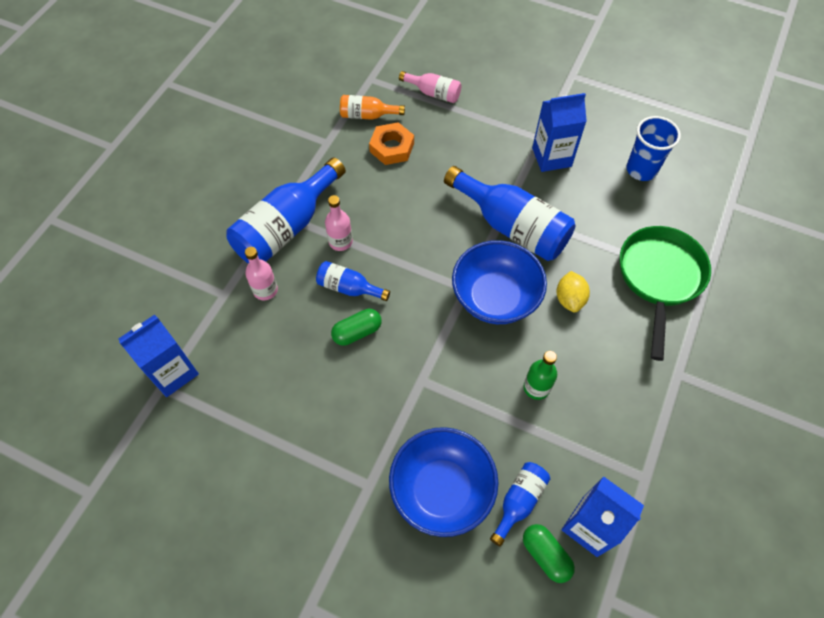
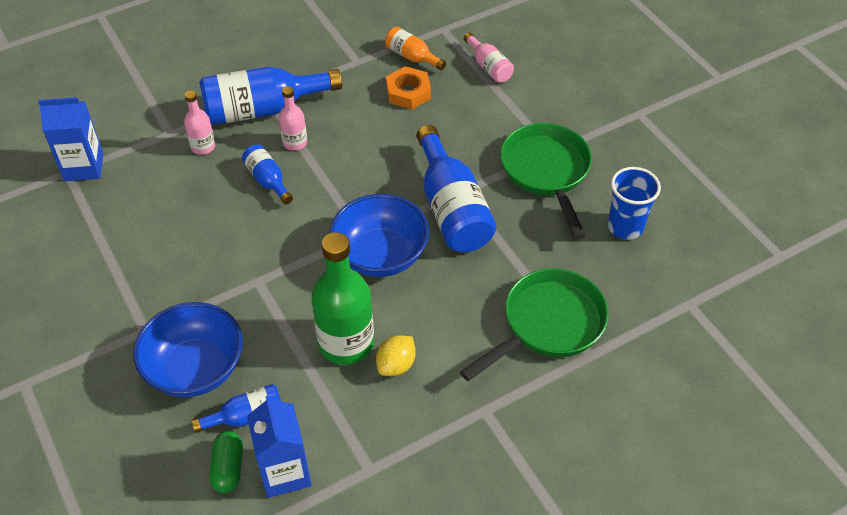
camera: 35 degrees right, 10 degrees down
green capsule [331,309,381,346] -> none
green bottle [524,351,557,400] -> green bottle [311,232,374,365], size x1.95
blue carton [532,93,587,172] -> green pan [500,123,592,239]
yellow lemon [557,271,590,312] -> yellow lemon moved to [376,335,416,376]

